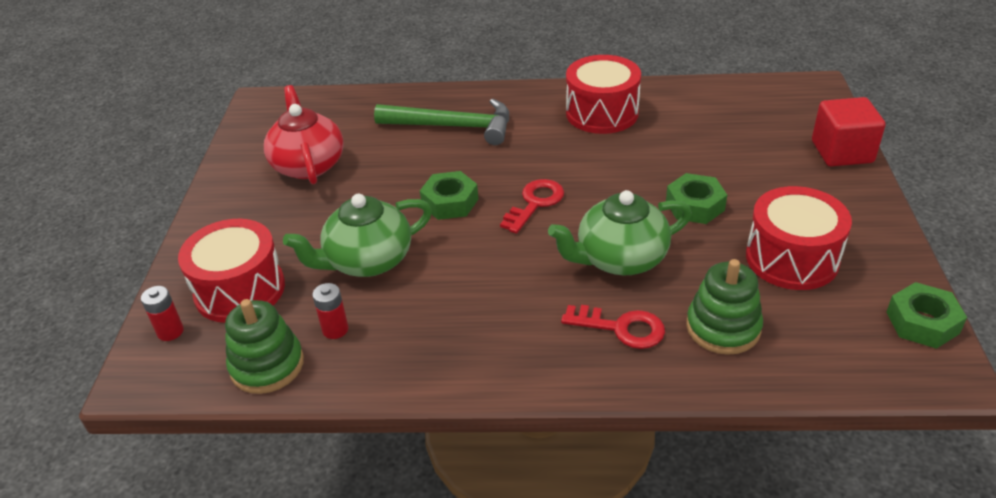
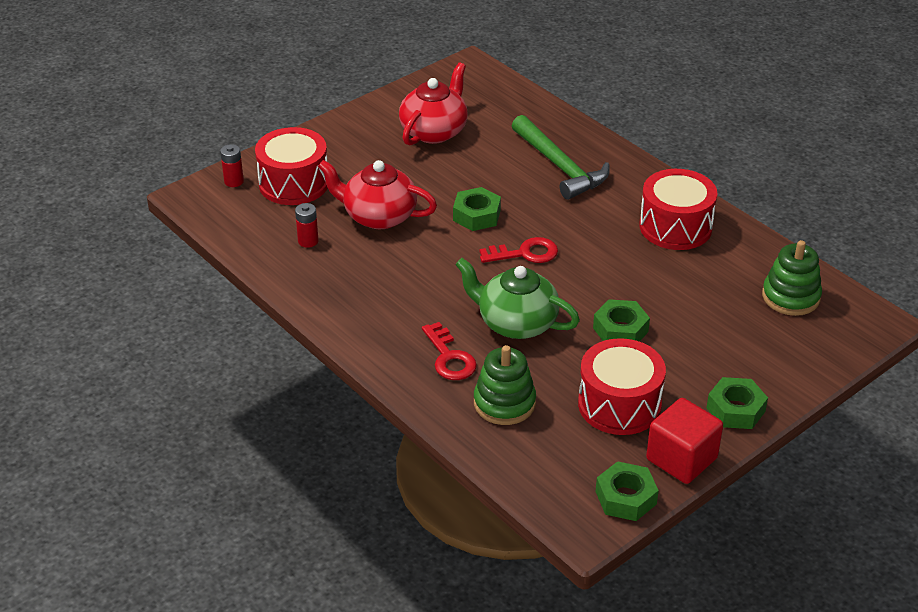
camera: 45 degrees right, 0 degrees up
green stacking toy [225,299,304,394] -> green stacking toy moved to [762,240,822,316]
green teapot [283,194,432,277] -> red teapot [318,160,437,229]
red cube [812,97,886,166] -> red cube moved to [646,398,723,484]
none -> green nut [707,377,768,429]

